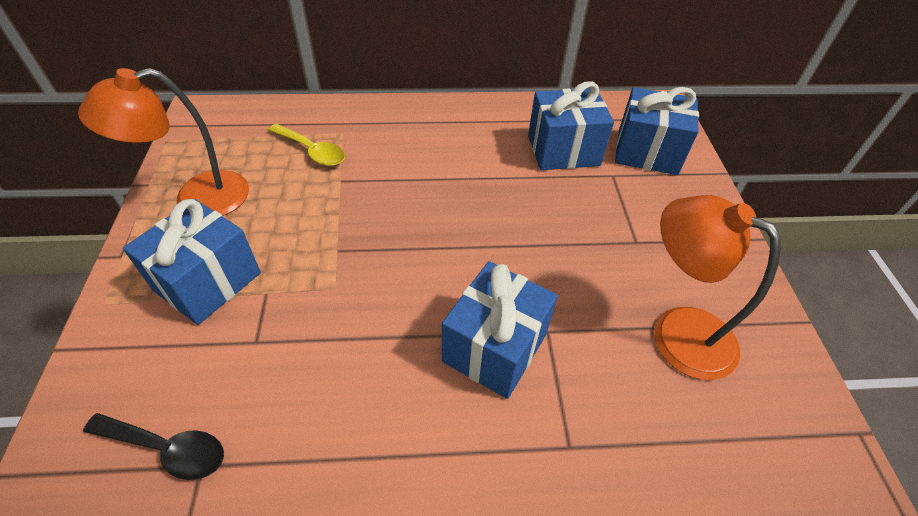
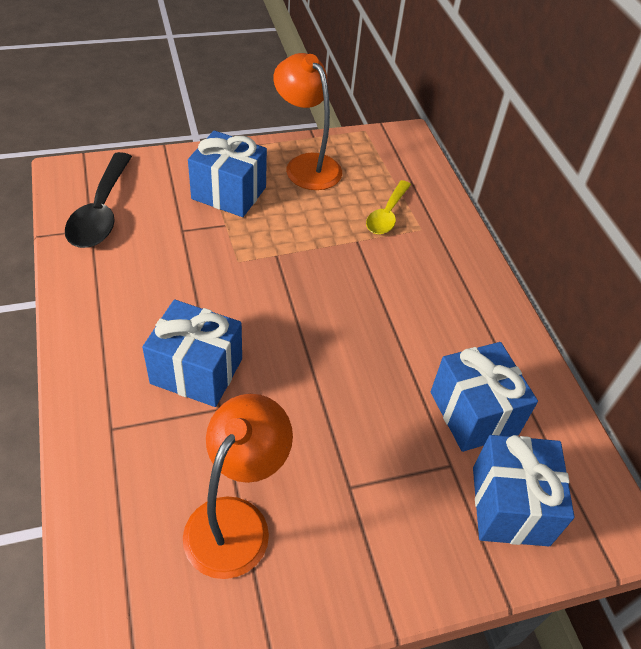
camera: 75 degrees right, 0 degrees up
black spoon [83,413,224,480] -> black spoon [65,152,132,248], size x1.56

